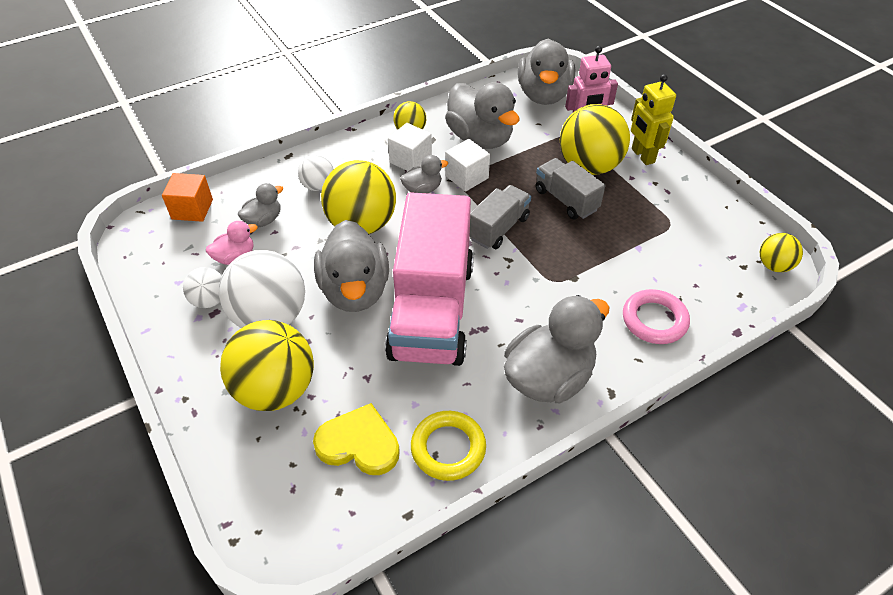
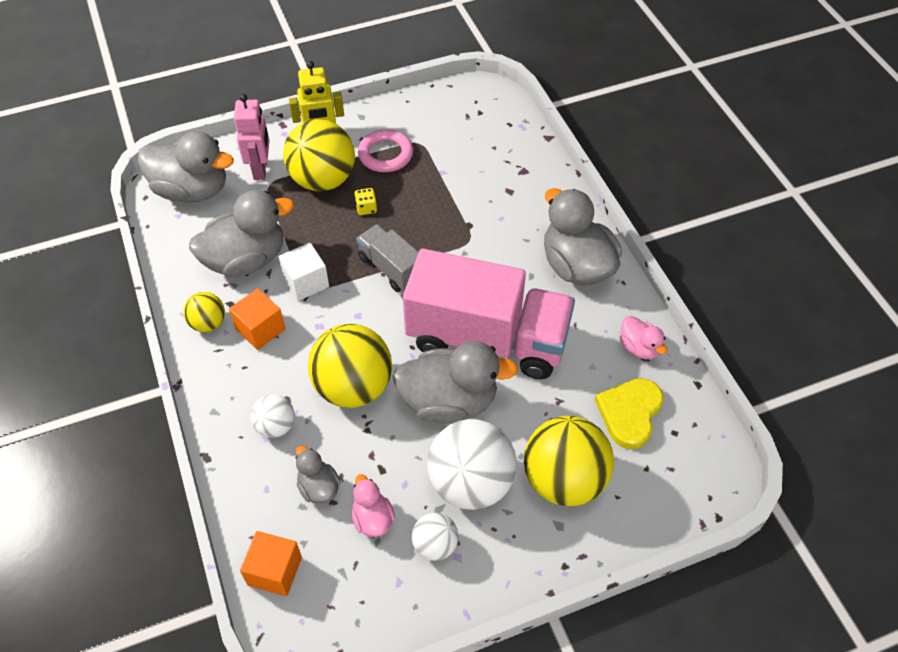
camera: 80 degrees left, 5 degrees up
white cube [388,123,432,171] -> orange cube [229,288,285,350]
grey duck [400,155,448,193] -> none
yellow ring [411,411,486,481] -> pink duck [620,316,667,360]
grey truck [535,158,605,219] -> yellow dice [355,188,377,215]
pink ring [623,289,690,344] -> pink ring moved to [358,129,413,172]
yellow ball [760,233,803,272] -> none

